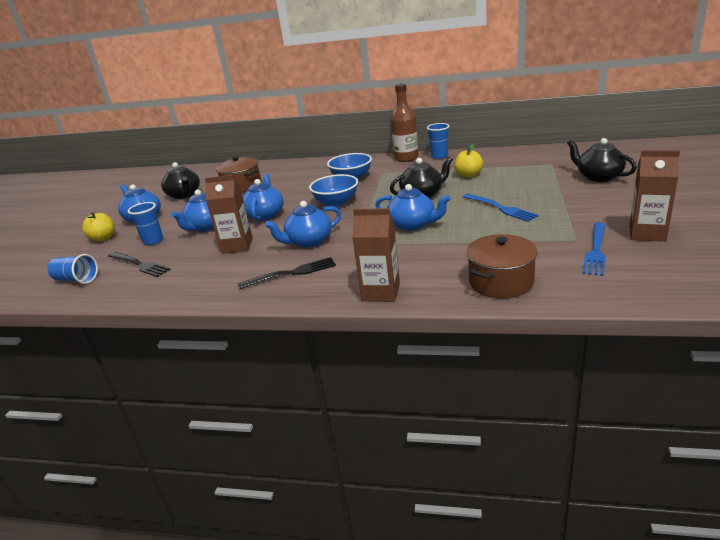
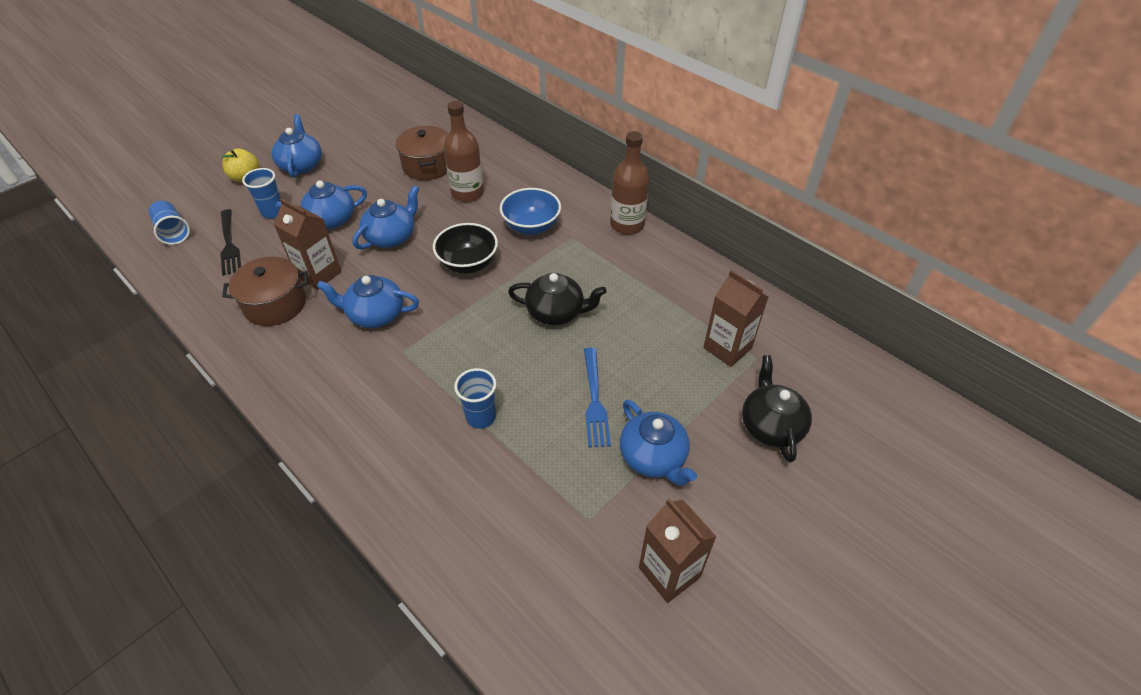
camera: 30 degrees right, 20 degrees up
black teapot [161,162,200,199] -> none
black fork [237,257,336,289] -> none
blue bowl [309,174,358,207] -> black bowl [433,223,498,274]
brown carton [352,208,400,302] -> brown carton moved to [703,270,768,367]
blue teapot [375,184,451,231] -> blue teapot moved to [620,400,697,486]
blue cup [427,123,449,159] -> blue cup moved to [454,368,496,429]
yellow apple [454,144,483,178] -> none
brown pot [466,234,538,298] -> brown pot moved to [222,257,308,326]
blue fork [582,222,606,276] -> none
none -> brown bottle [444,101,484,202]

